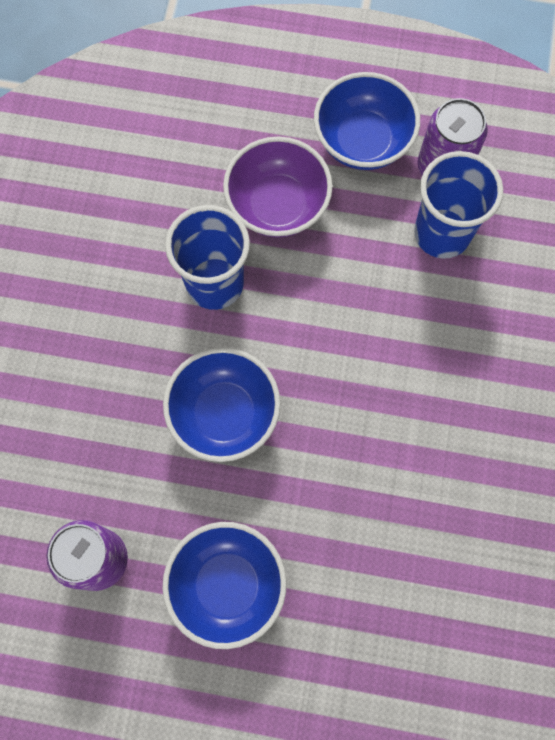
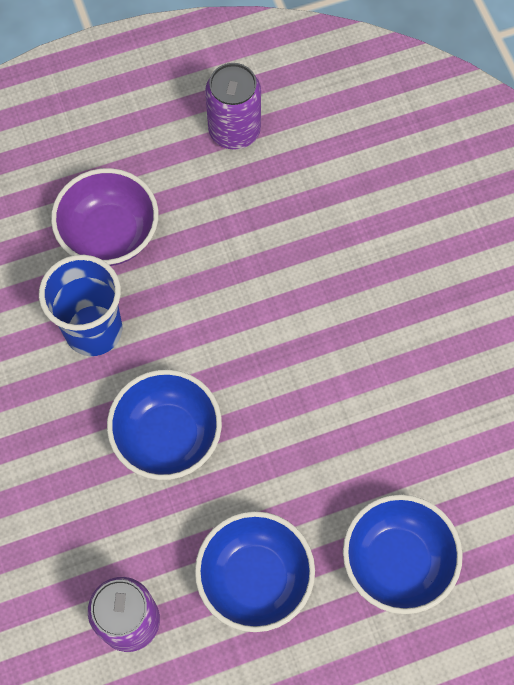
camera: 30 degrees left, 5 degrees down
blue bowl [314,72,420,170] -> blue bowl moved to [343,494,463,614]
blue cup [414,151,503,259] -> none

